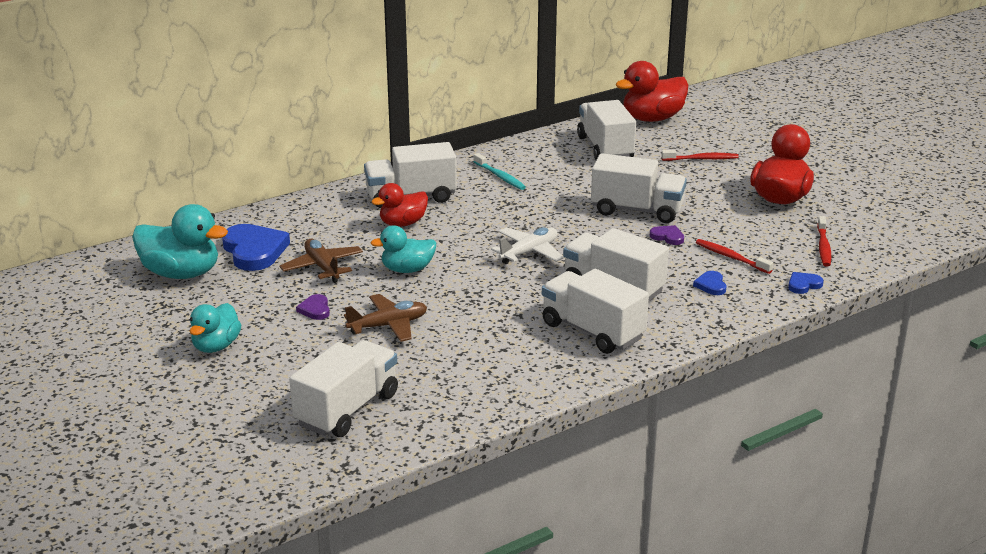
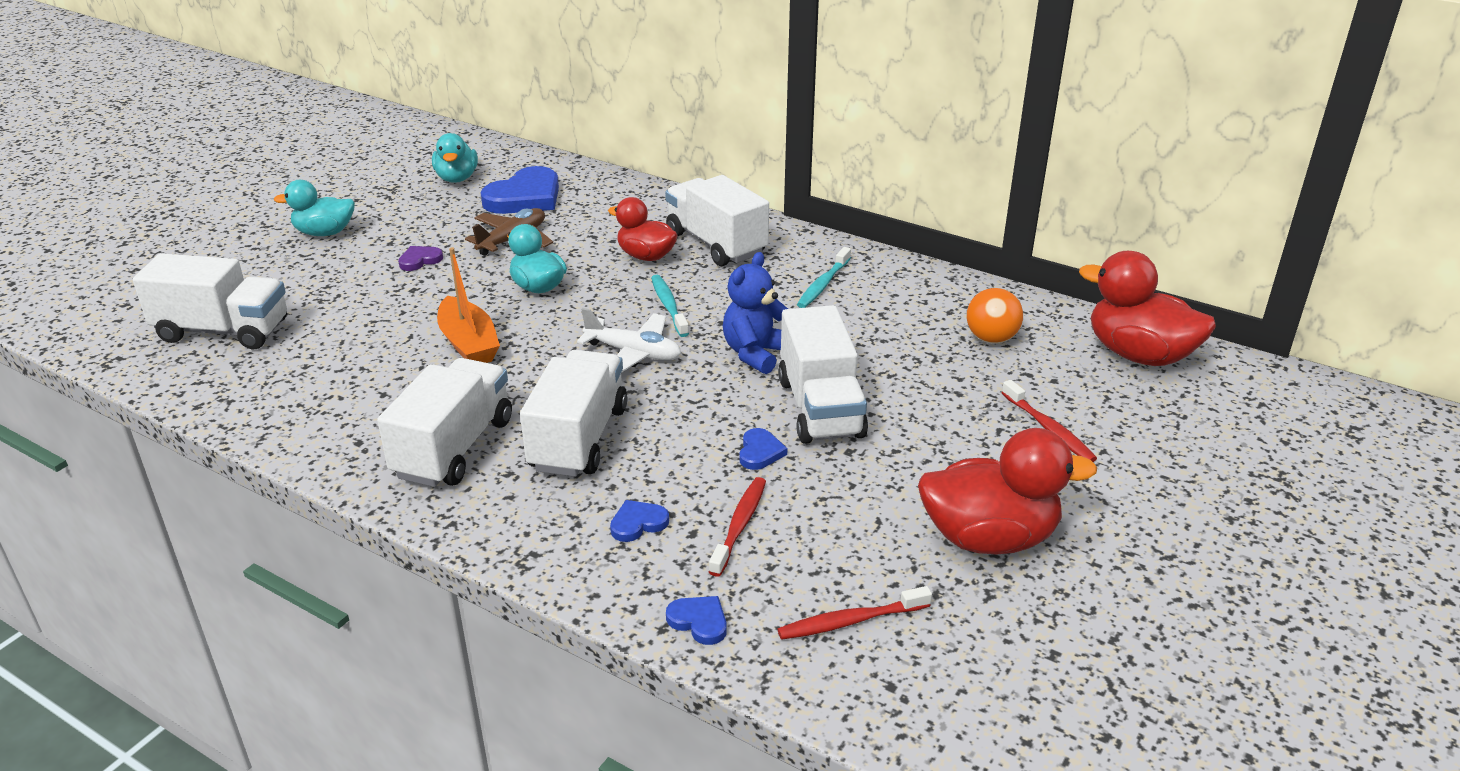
camera: 65 degrees right, 5 degrees up
turquoise duck [132,204,228,279] -> turquoise duck [432,133,478,183], size x0.64
brown plane [344,294,427,342] -> none
white truck [577,100,636,160] -> orange ball [966,288,1023,344]
purple heart [650,225,684,245] -> blue heart [739,428,787,470]
none -> orange boat [437,247,500,363]
none -> turquoise toothbrush [651,275,689,337]
none -> blue teddy bear [723,252,788,374]

